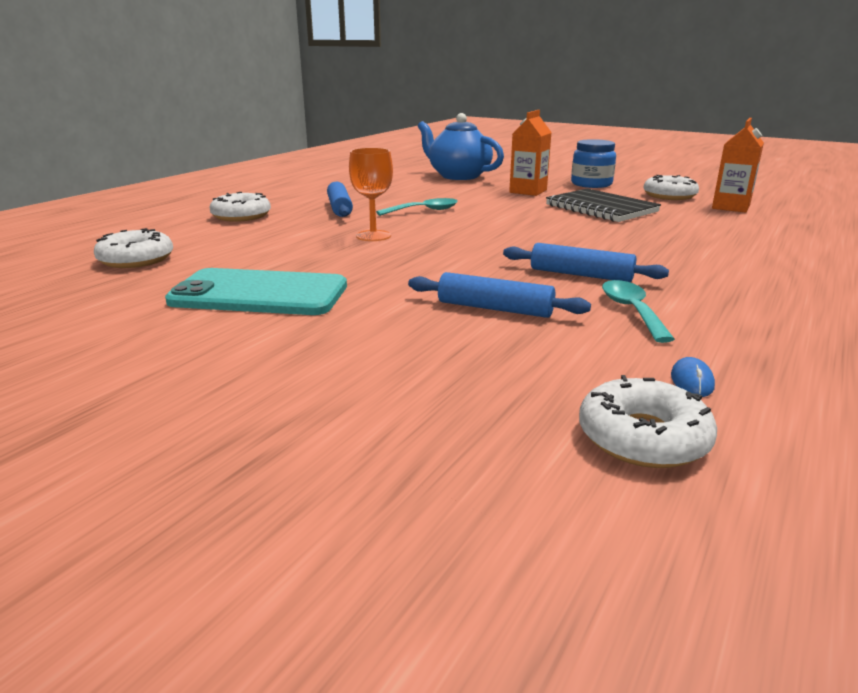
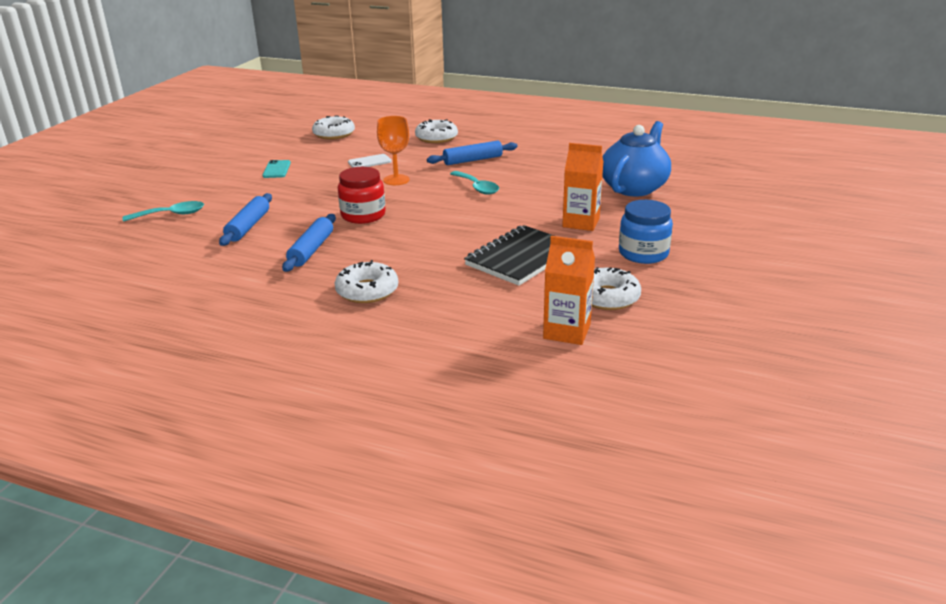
camera: 80 degrees right, 5 degrees up
turquoise phone [165,268,347,315] -> turquoise phone [262,160,291,178], size x0.45
white donut [579,375,717,468] -> white donut moved to [335,260,398,303]
turquoise spoon [602,280,675,343] -> turquoise spoon moved to [122,201,204,222]
blue mouse [671,357,715,397] -> none
none -> red jar [338,167,386,224]
none -> white phone [348,154,392,168]

